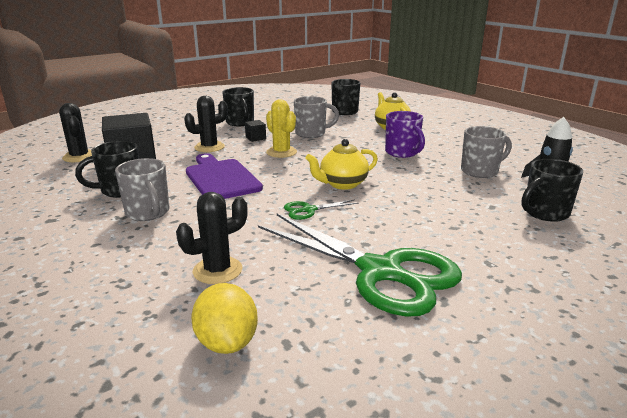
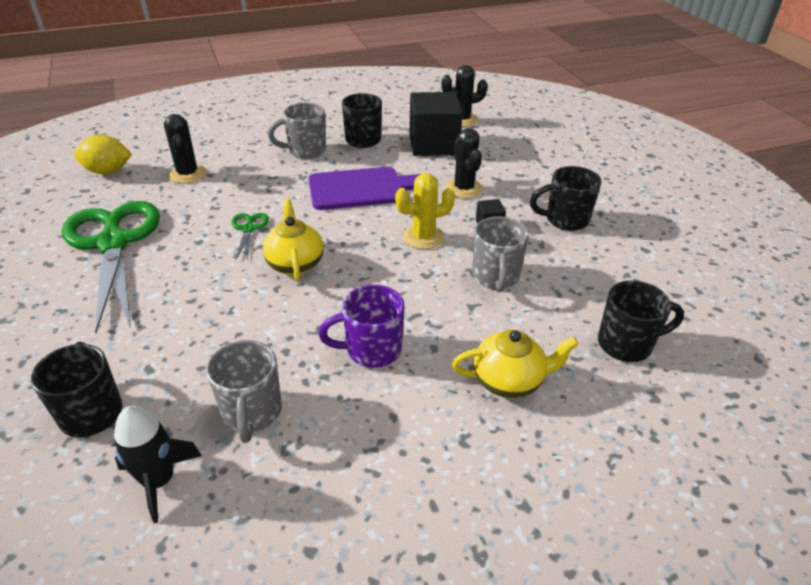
camera: 105 degrees right, 15 degrees up
green scissors [258,214,462,317] -> green scissors turned 105 degrees clockwise [62,201,160,333]

